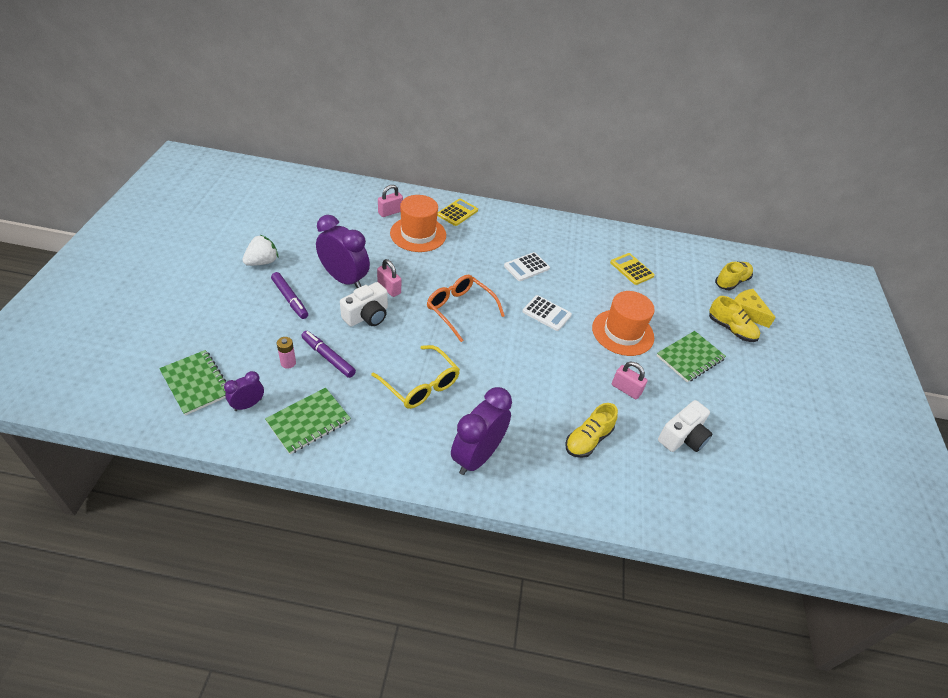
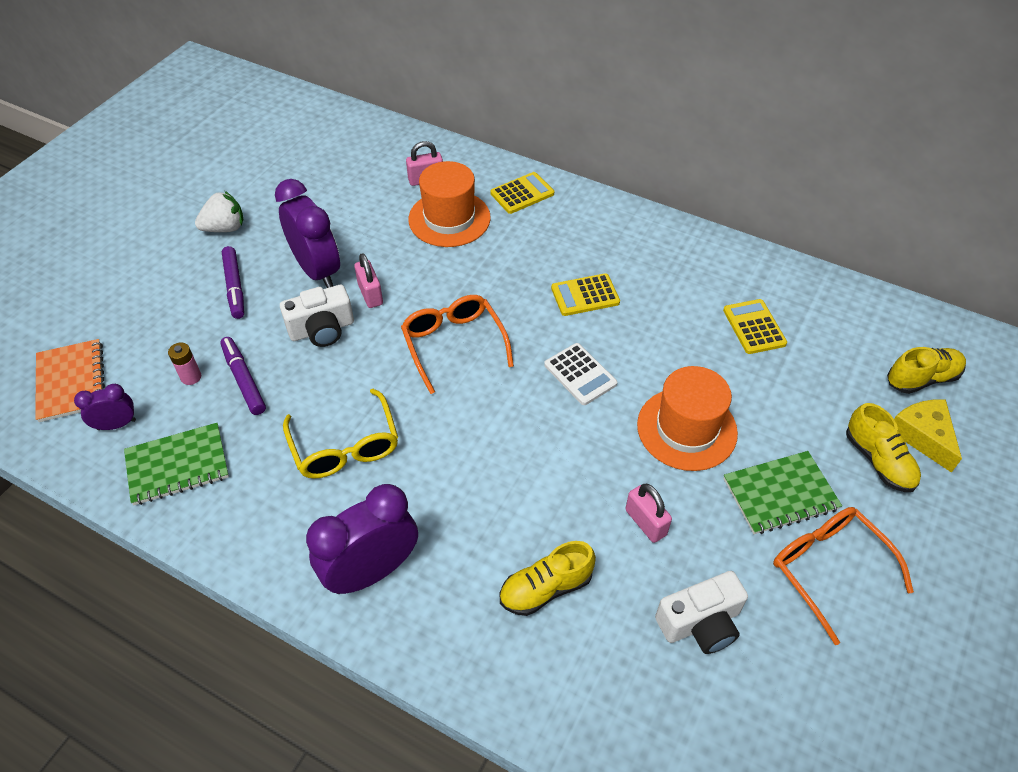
camera: 25 degrees right, 5 degrees up
green notebook [159,350,226,416] -> orange notebook [35,339,105,422]
white calculator [504,252,550,281] -> yellow calculator [551,273,620,316]
none -> orange glasses [773,507,914,645]

